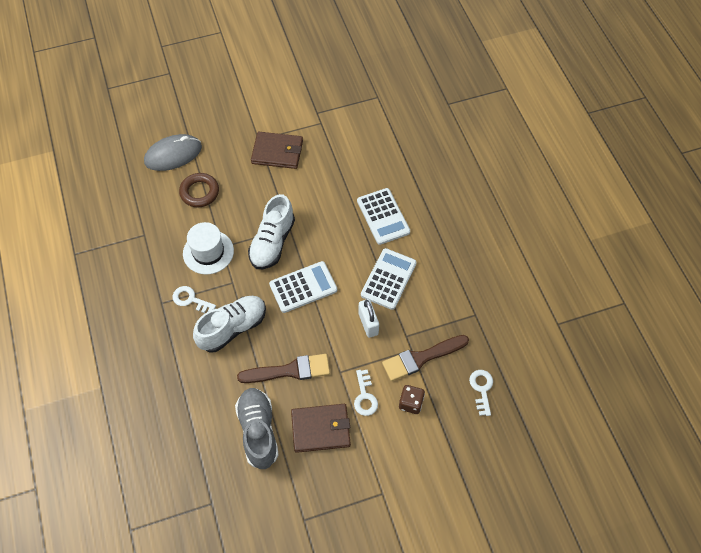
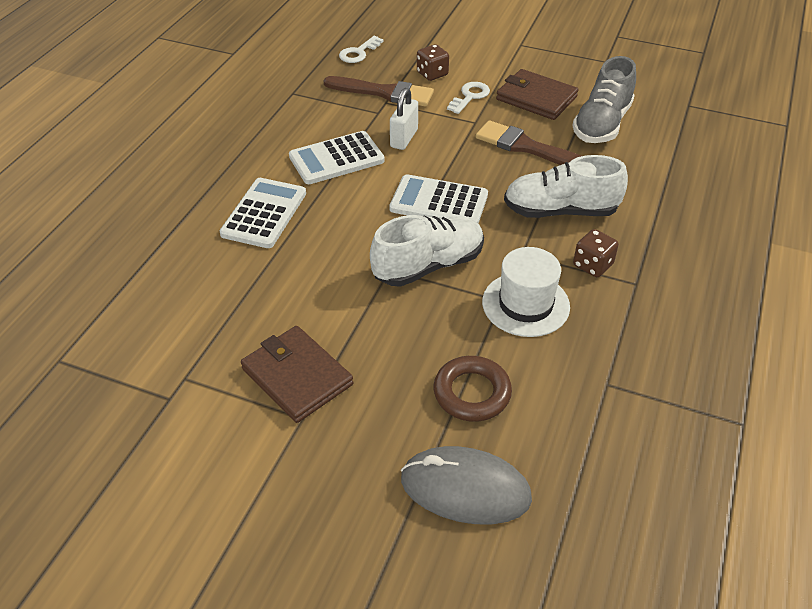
camera: 140 degrees left, 15 degrees down
white key [173,286,216,313] -> brown dice [573,229,619,277]

